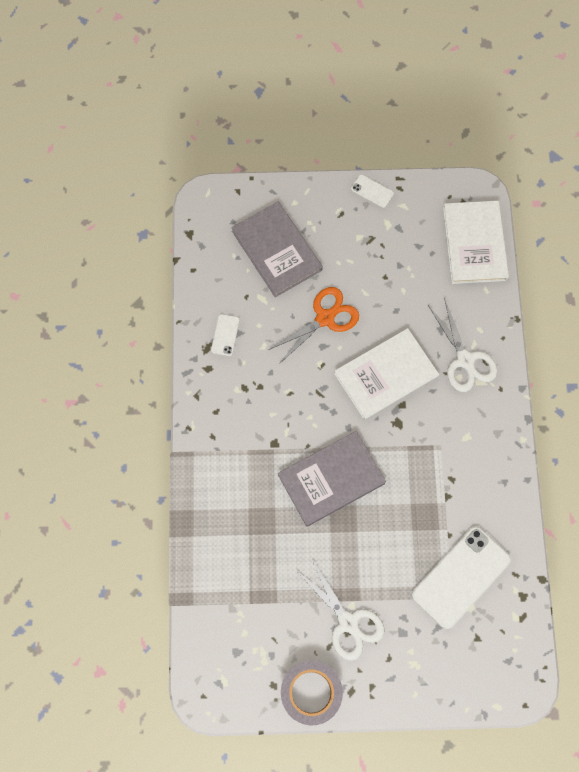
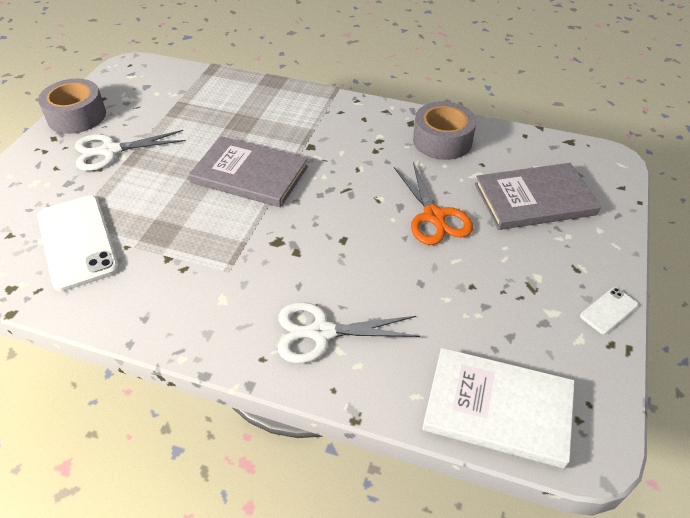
camera: 110 degrees right, 25 degrees down
white phone [211,314,240,356] -> grey tape [413,101,476,160]
grey book [278,431,386,527] -> grey book turned 60 degrees counterclockwise [189,136,308,207]
white book [334,328,439,421] -> none

